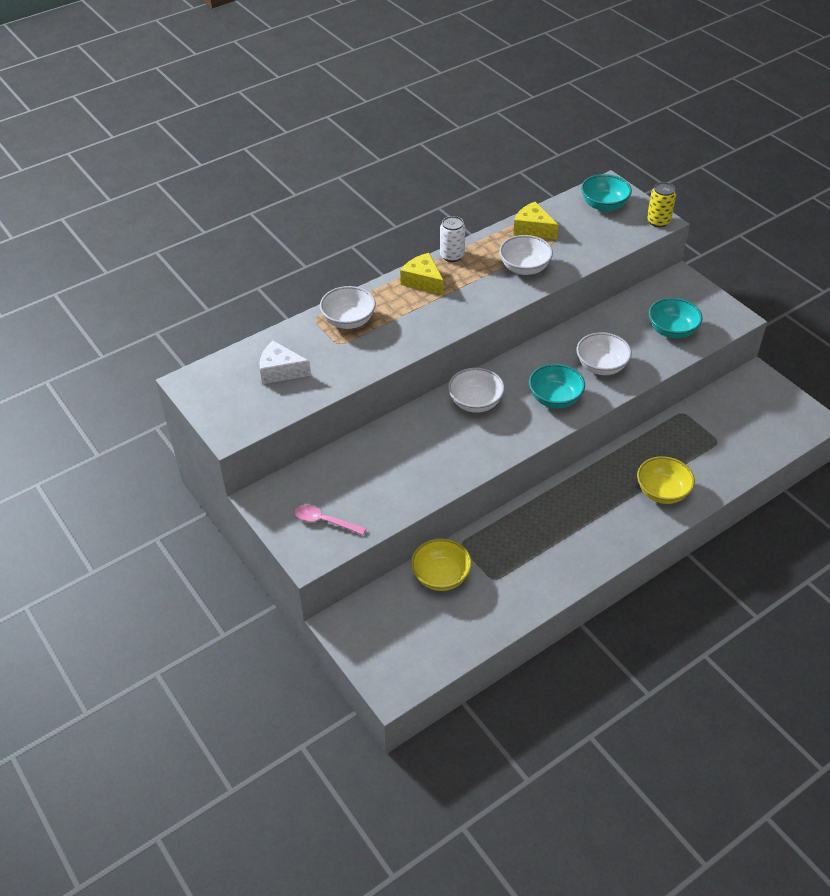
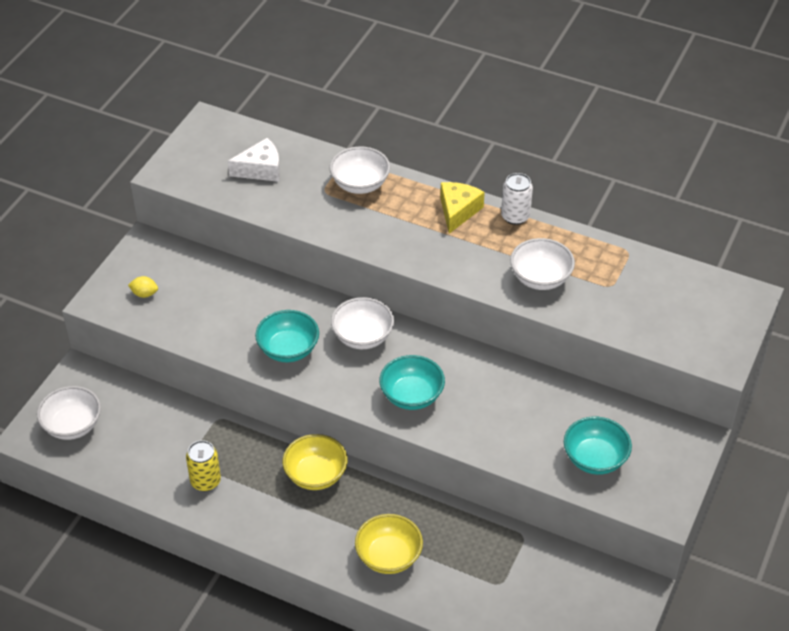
camera: 60 degrees right, 0 degrees up
white cheese [259,341,311,384] -> white cheese turned 90 degrees clockwise [228,138,280,182]
pink spoon [295,505,366,535] -> yellow lemon [128,276,158,298]
yellow bowl [411,538,472,591] -> yellow bowl moved to [282,434,348,490]
yellow cheese [513,202,558,239] -> none
white bowl [577,332,632,375] -> white bowl moved to [37,386,101,440]
turquoise bowl [581,174,632,212] -> turquoise bowl moved to [255,310,319,362]
yellow can [647,182,676,227] -> yellow can moved to [186,440,221,491]

